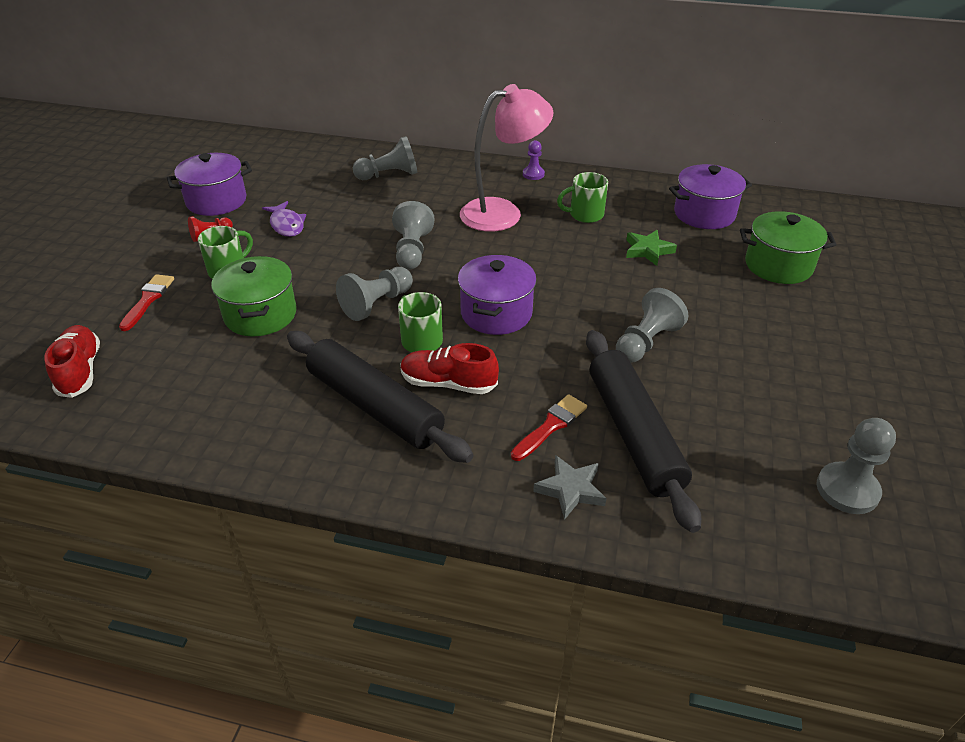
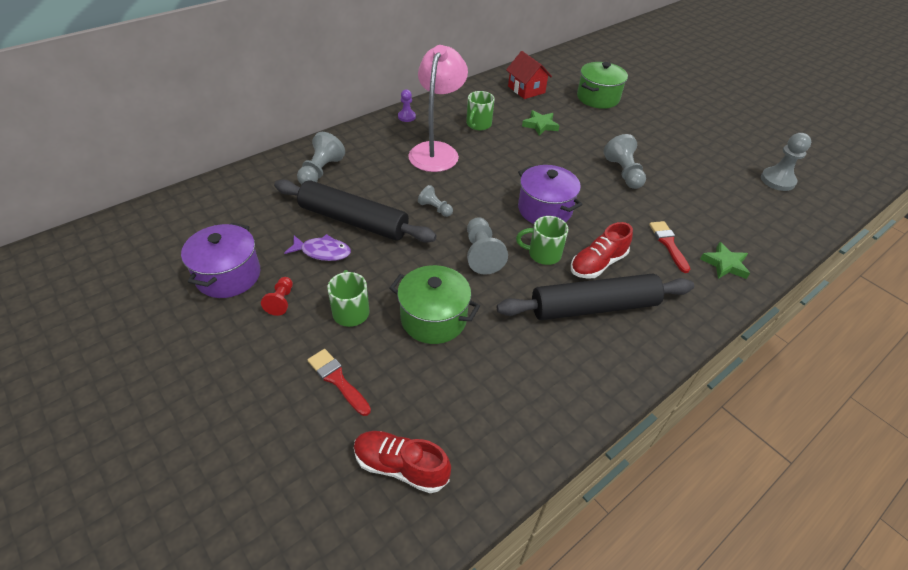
camera: 55 degrees left, 5 degrees up
grey pawn [392,201,434,270] -> grey pawn [418,185,453,217], size x0.60
grey star [533,455,607,520] -> green star [700,242,750,279]
black rolling pin [586,330,701,533] -> black rolling pin moved to [274,179,436,243]
purple pot [669,164,752,229] -> red house [506,51,552,99]

